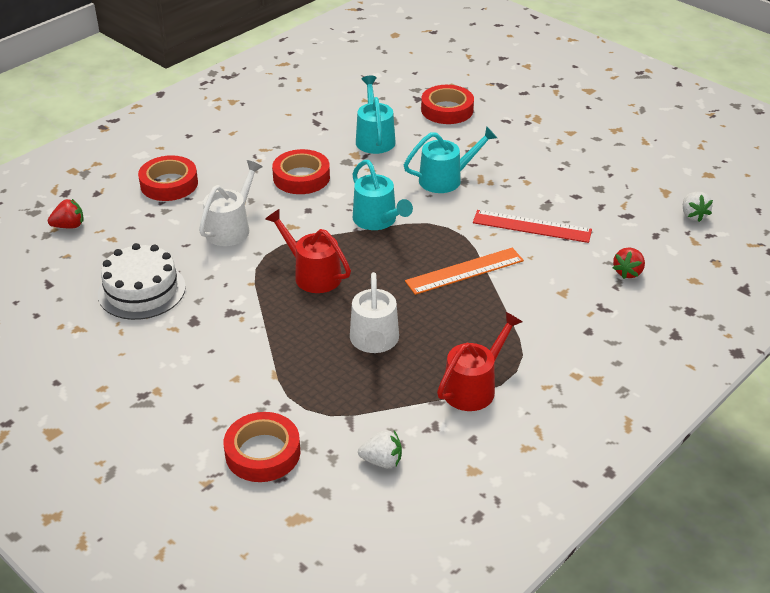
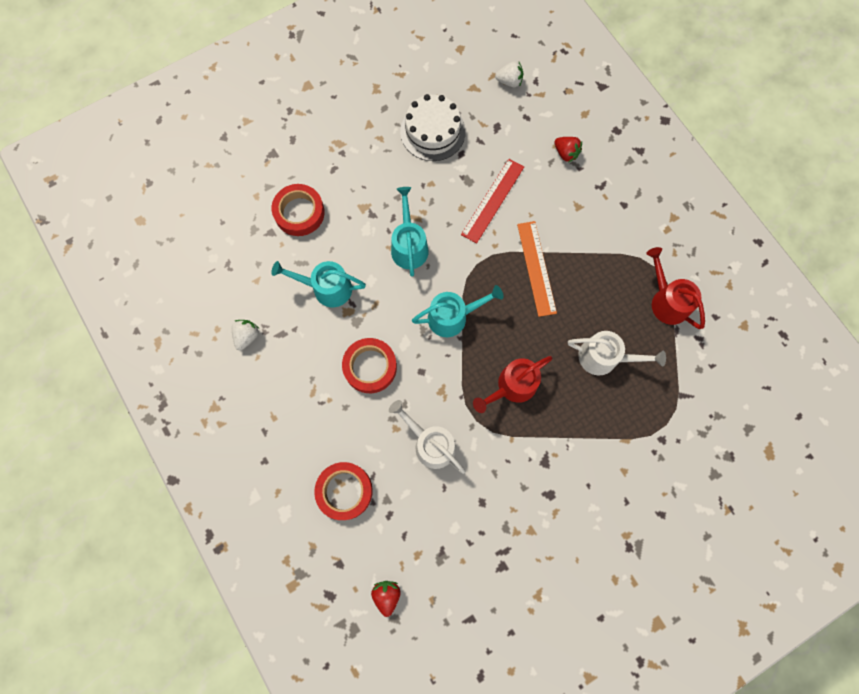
camera: 75 degrees left, 35 degrees up
white cake [98,243,186,320] -> white cake moved to [400,94,466,161]
red tape [224,412,300,482] -> none
white strawberry [358,430,402,468] -> white strawberry moved to [232,320,260,350]

